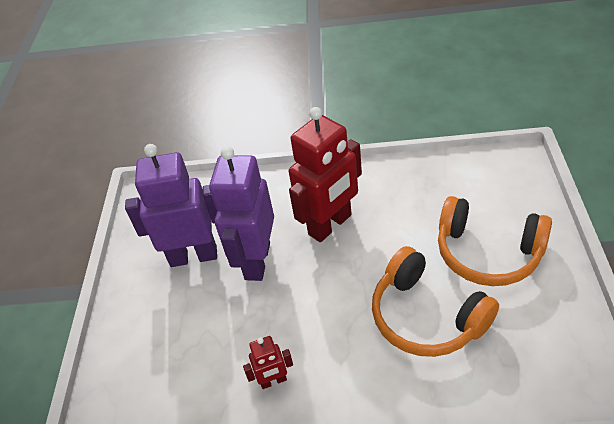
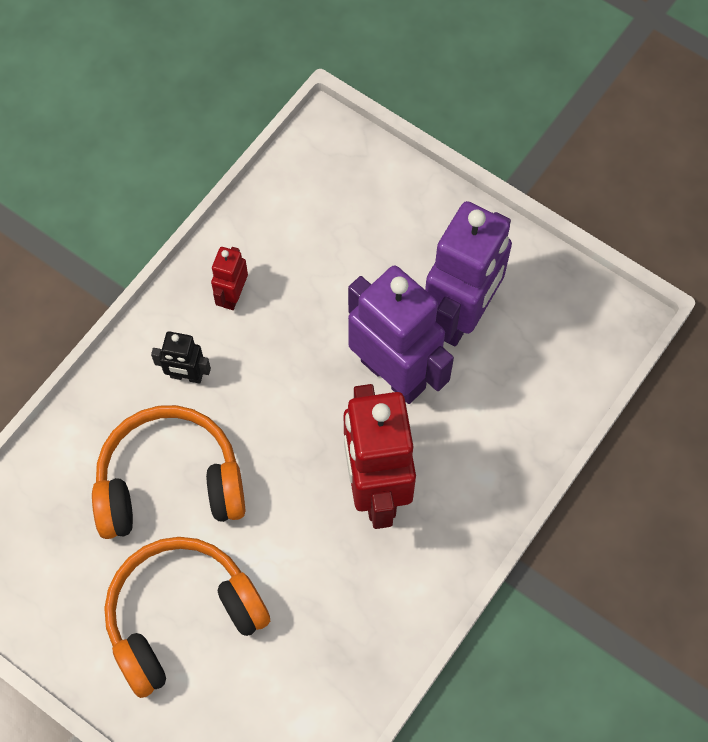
camera: 120 degrees right, 20 degrees up
none -> black robot [151,331,211,384]

